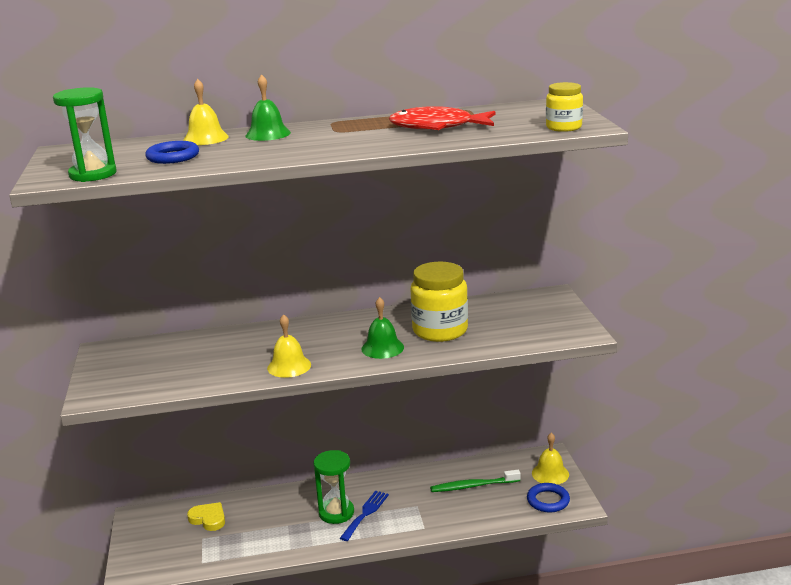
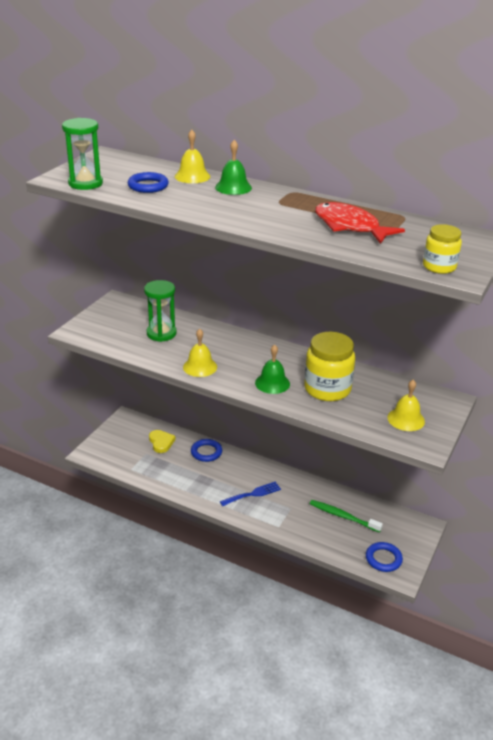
camera: 35 degrees right, 10 degrees up
green hourglass [313,450,354,524] -> green hourglass moved to [144,280,177,342]
yellow bell [532,433,569,485] -> yellow bell moved to [388,380,425,431]
none -> blue ring [191,439,222,462]

